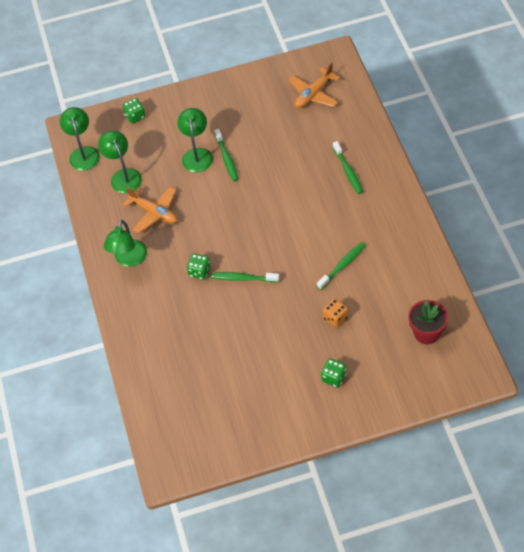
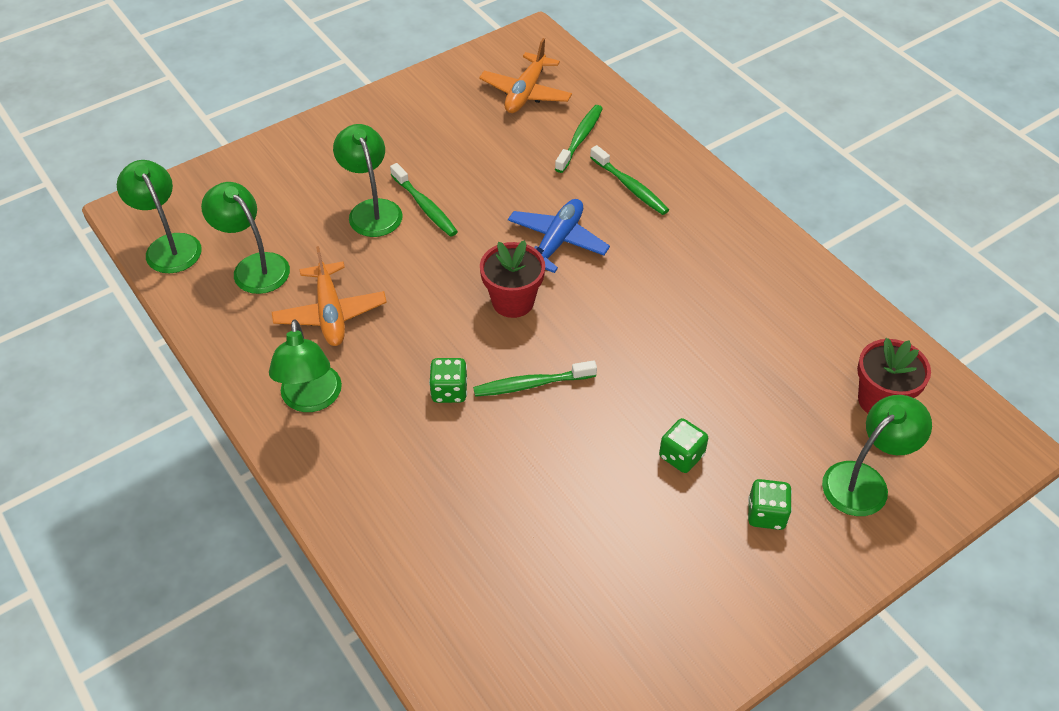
camera: 25 degrees left, 5 degrees down
green dice [122,98,145,124] -> green dice moved to [659,418,708,473]
orange plane [123,187,177,234] -> orange plane turned 60 degrees clockwise [272,246,387,346]
green toothbrush [317,242,366,290] -> green toothbrush moved to [555,105,603,173]
orange dice [323,298,348,327] -> none
none -> red flower pot [480,240,545,318]
none -> blue plane [508,199,610,273]
none -> green lamp [822,395,932,516]

